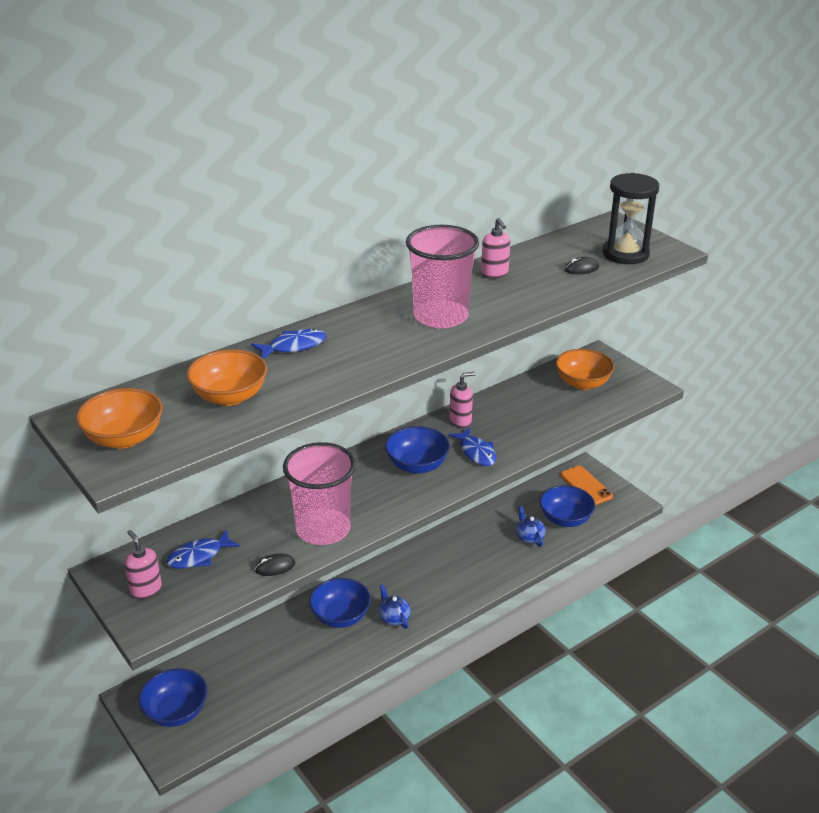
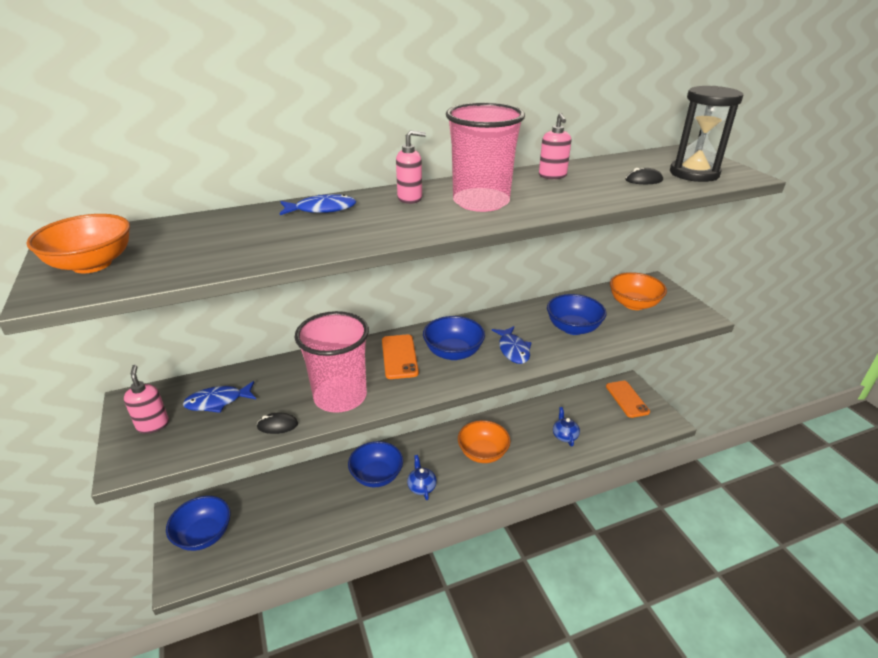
camera: 15 degrees right, 0 degrees up
orange bowl [187,349,267,406] -> orange bowl moved to [458,420,511,463]
pink soap dispenser [449,372,476,428] -> pink soap dispenser moved to [396,130,426,204]
blue bowl [540,485,595,527] -> blue bowl moved to [547,294,606,335]
none -> orange phone [382,335,419,379]

